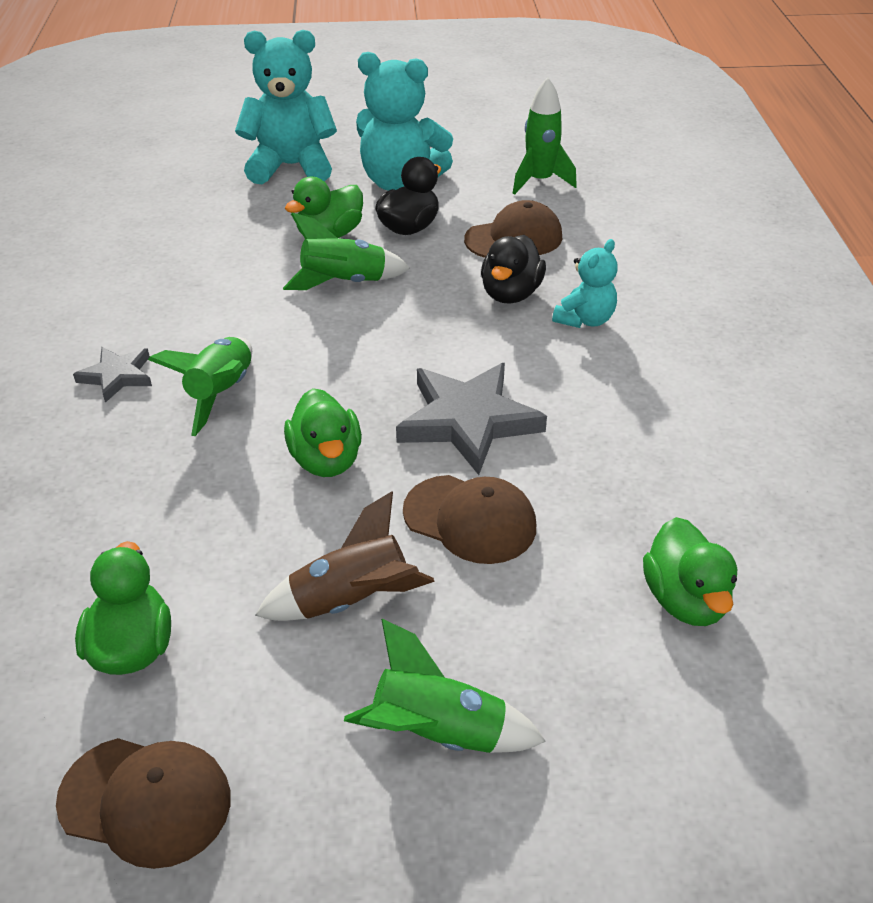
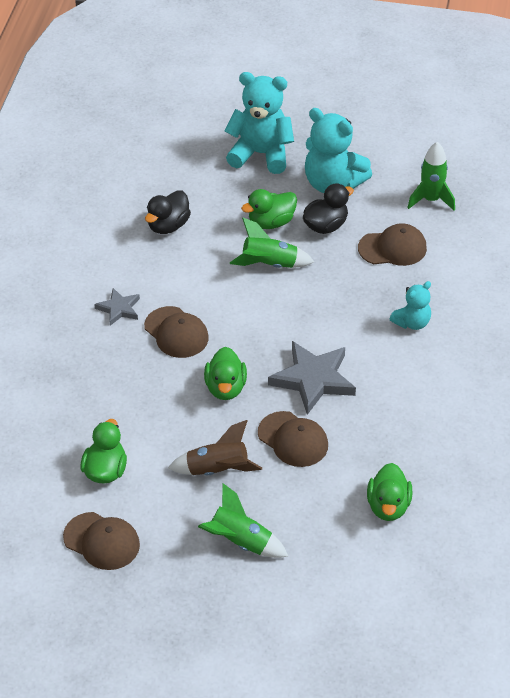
camera: 15 degrees right, 5 degrees up
green rocket [148,337,252,436] -> brown cap [144,306,209,358]
black duck [481,235,546,304] -> black duck moved to [145,190,191,234]

